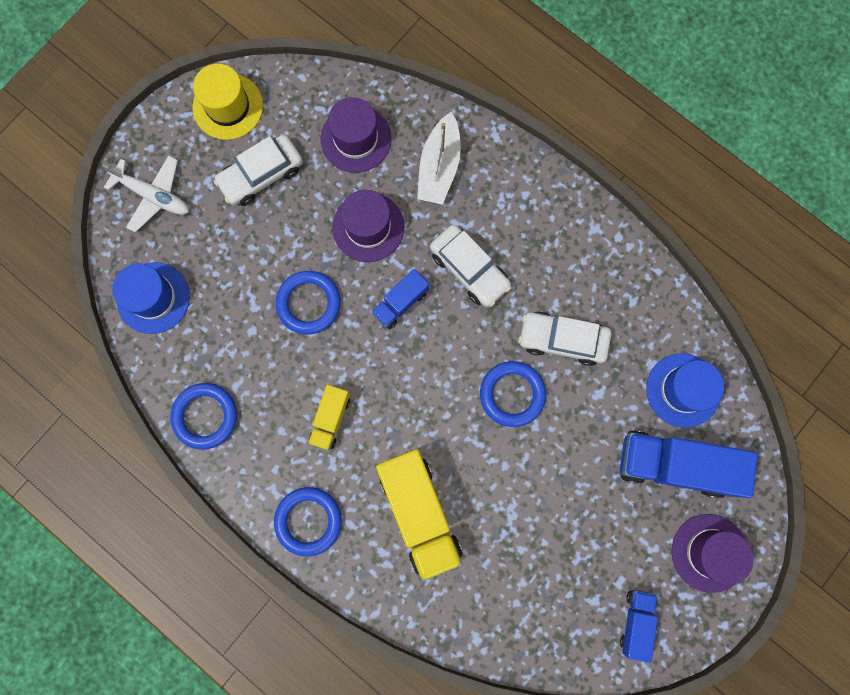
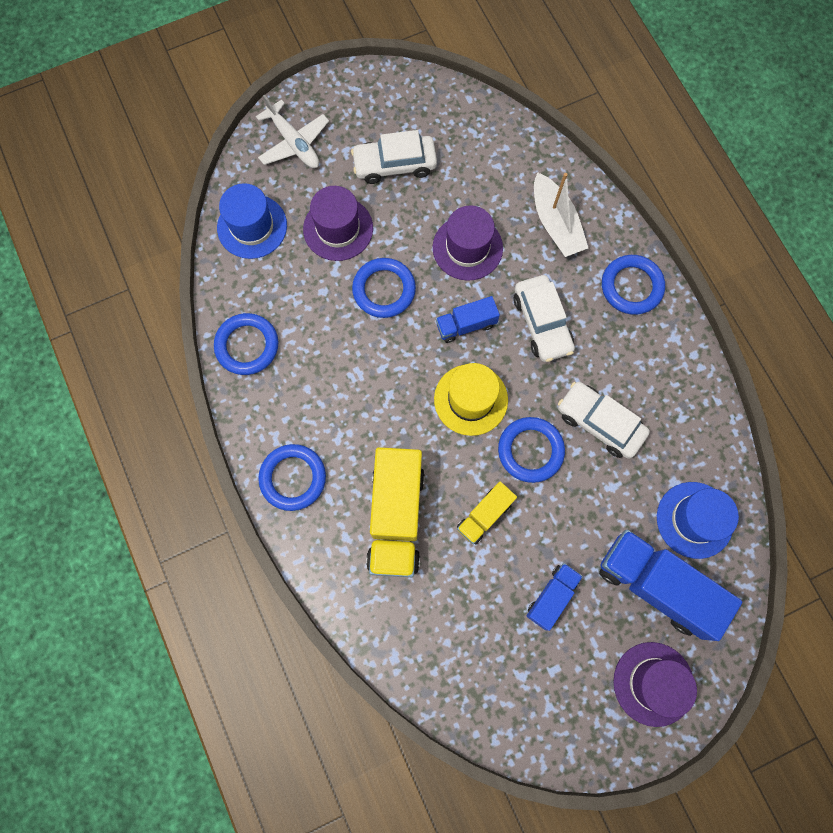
camera: 25 degrees right, 5 degrees down
yellow hat [193,64,263,140] -> yellow hat moved to [434,363,508,436]
yellow truck [308,384,350,451] -> yellow truck moved to [457,481,517,545]
purple hat [320,97,392,173] -> purple hat moved to [303,186,373,261]
white boat [417,112,461,205] -> white boat turned 60 degrees counterclockwise [534,172,588,257]
blue truck [620,590,658,663] -> blue truck moved to [527,563,583,631]
none -> blue ring [602,255,665,315]

